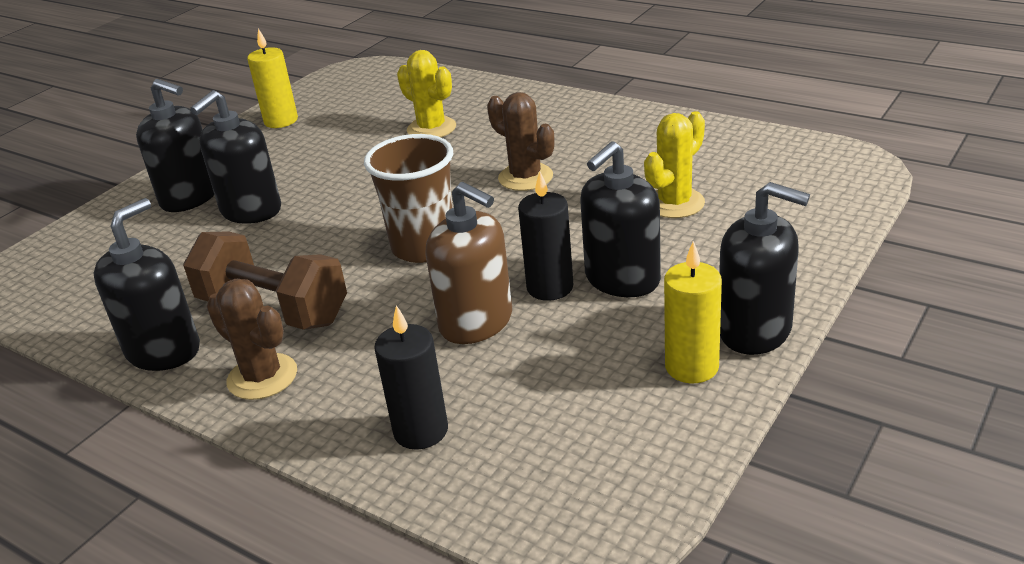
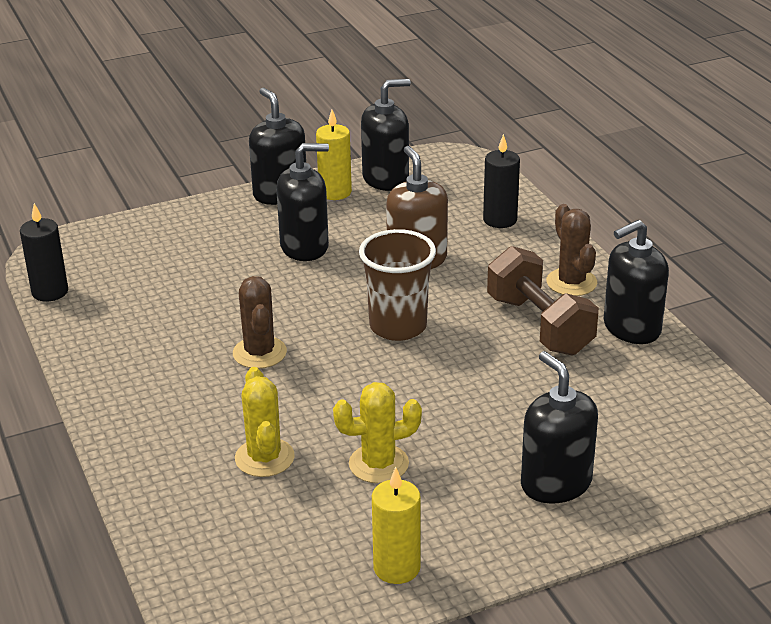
camera: 150 degrees left, 0 degrees up
black soap dispenser [190,90,281,224] -> black soap dispenser moved to [361,79,411,191]
black candle [518,171,573,301] -> black candle moved to [20,203,68,302]
yellow cactus [644,111,705,218] -> yellow cactus moved to [333,382,422,483]

